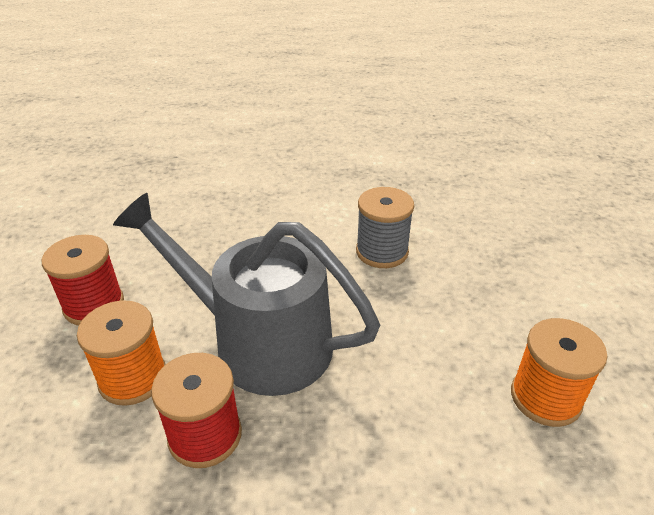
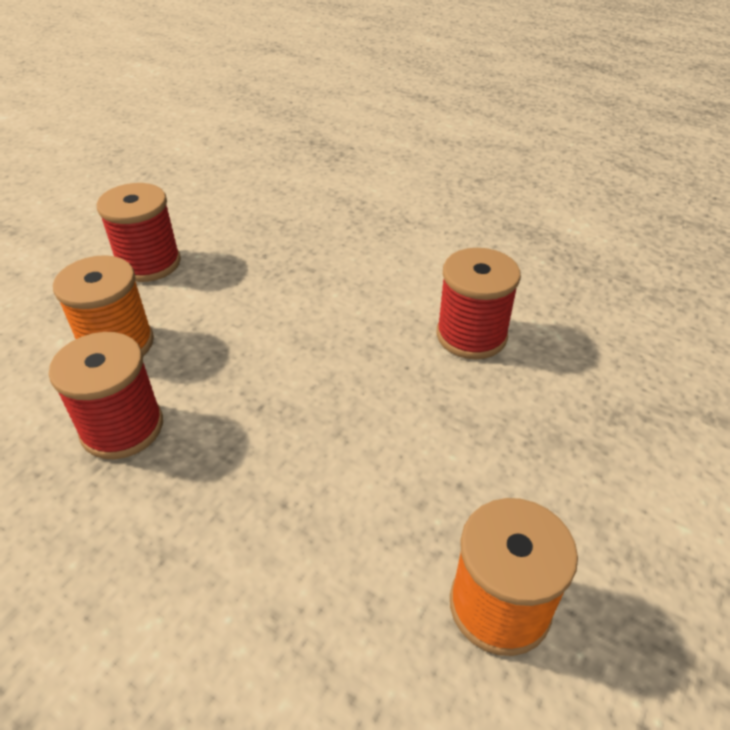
camera: 35 degrees right, 5 degrees up
grey watering can [113,193,380,396] -> none
grey spool [356,187,414,268] -> red spool [436,248,521,359]

